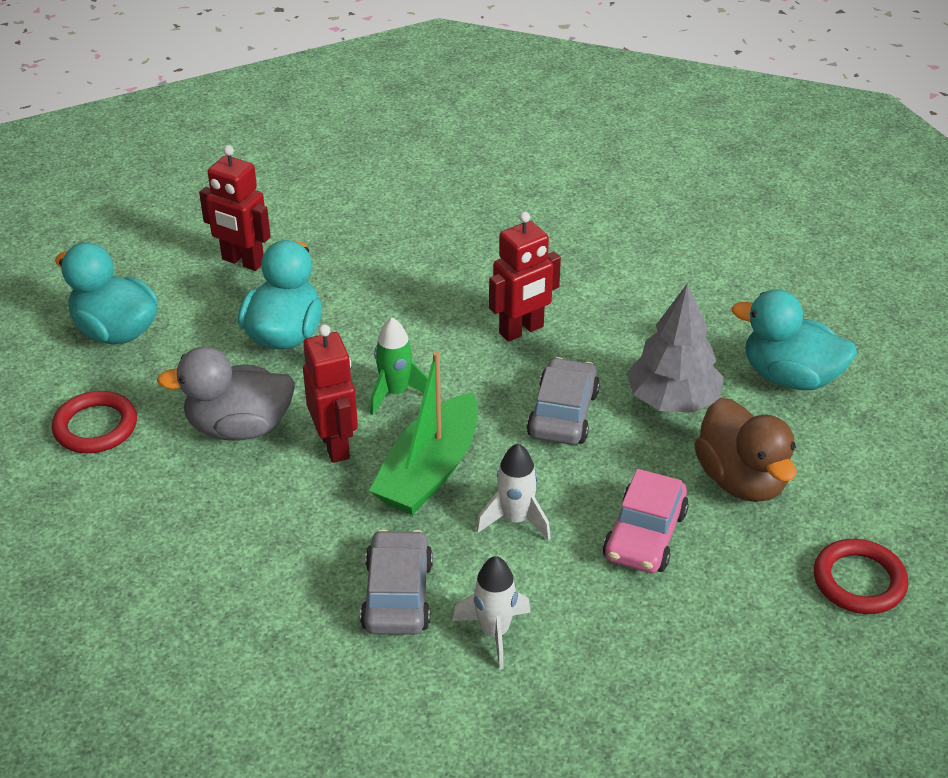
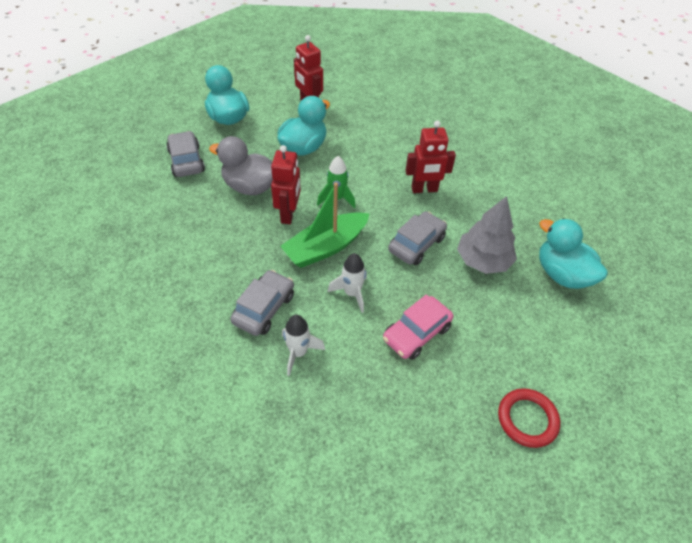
camera: 25 degrees right, 10 degrees up
red ring [52,391,137,453] -> grey car [166,131,205,177]
brown duck [694,398,797,502] -> none

